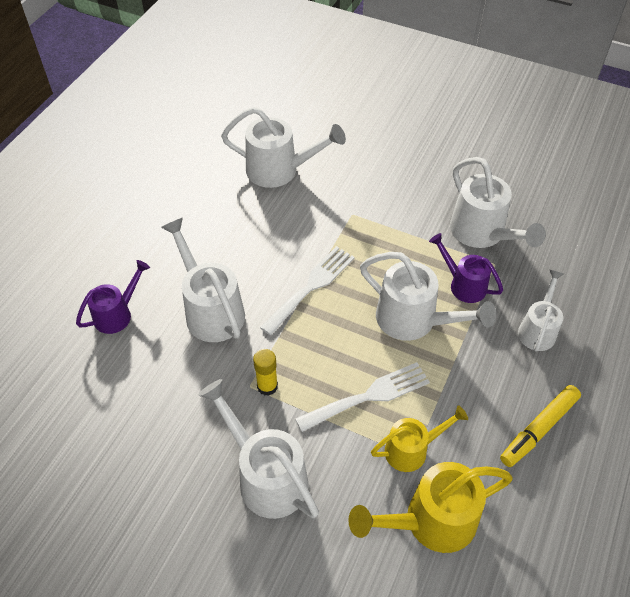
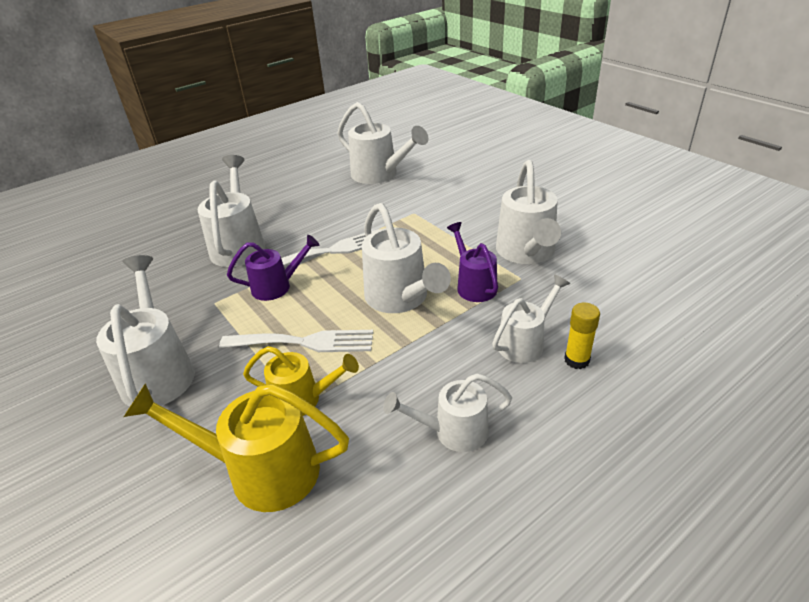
camera: 30 degrees right, 15 degrees down
purple watering can [76,260,150,334] -> purple watering can moved to [227,235,319,301]
yellow glue stick [253,349,278,396] -> yellow glue stick moved to [564,303,600,369]
yellow marker [500,385,581,467] -> white watering can [383,373,512,452]

